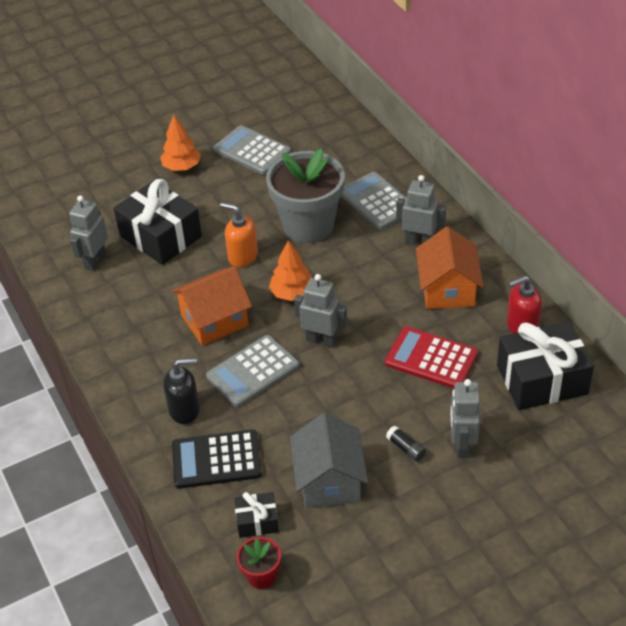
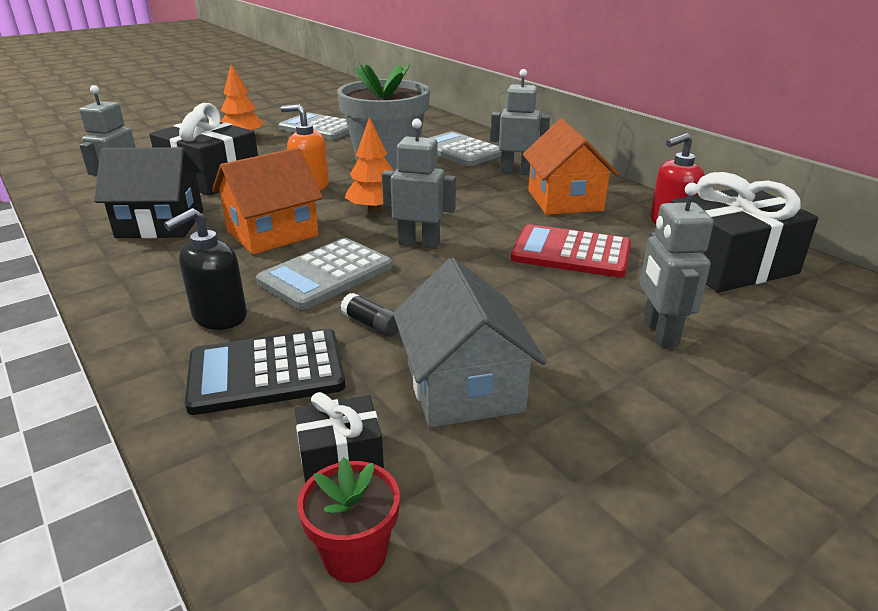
camera: 10 degrees left, 15 degrees down
black soap dispenser [163,358,200,424] -> black soap dispenser turned 150 degrees clockwise [164,208,247,330]
black glue stick [386,426,426,462] -> black glue stick moved to [341,293,399,337]
none -> black house [94,147,203,239]

